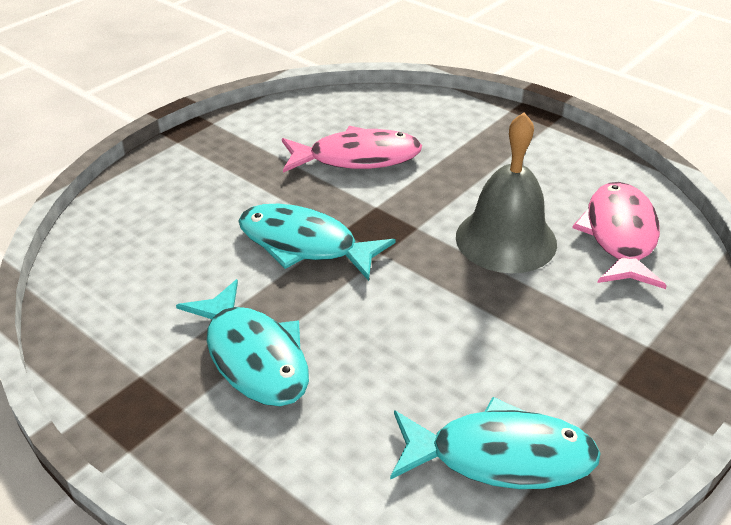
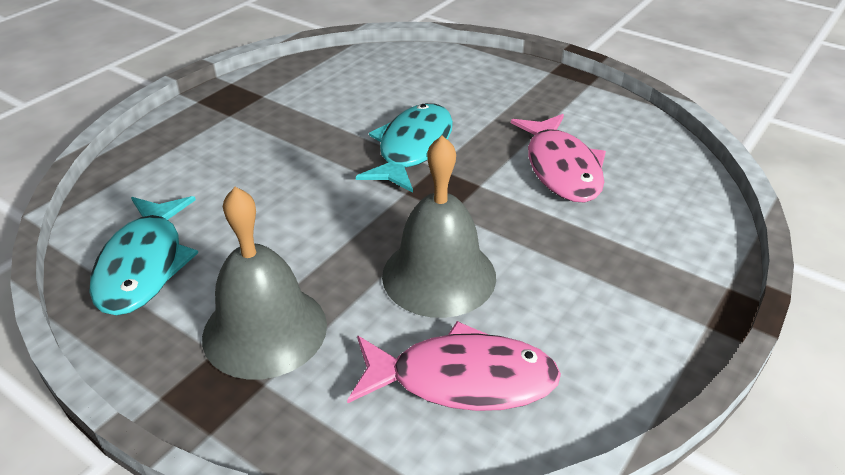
camera: 85 degrees right, 0 degrees up
turquoise fish [176,279,309,406] -> none
none -> grey bell [202,187,327,380]

